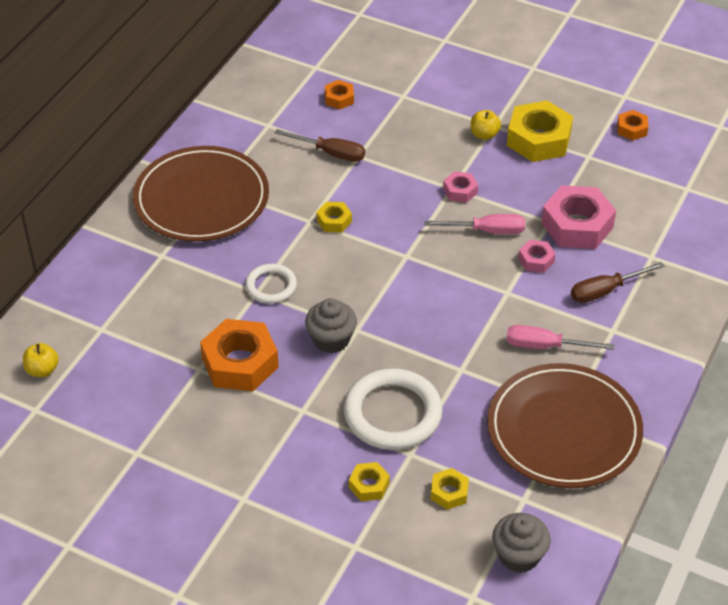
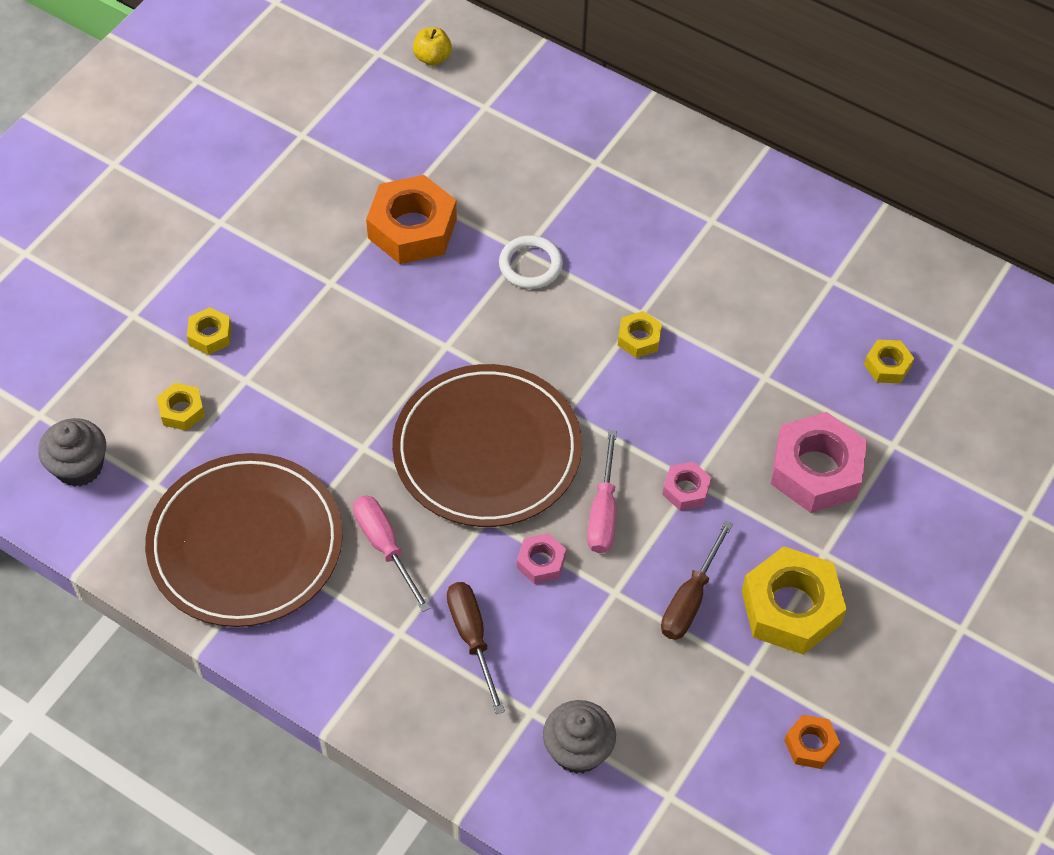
camera: 95 degrees right, 10 degrees up
brown plate [133,146,269,242] -> brown plate moved to [392,364,582,527]
brown screwdriver [275,129,365,162] -> brown screwdriver moved to [661,521,733,640]
grey cupcake [305,298,357,353] -> grey cupcake moved to [543,700,616,774]
orange nut [325,80,354,109] -> yellow nut [864,339,914,384]
white ring [344,368,443,450] -> none
yellow apple [471,110,501,140] -> none
pink screwdriver [507,325,614,350] -> pink screwdriver turned 45 degrees counterclockwise [353,495,430,612]
pink nut [541,185,616,249] -> pink nut moved to [771,412,867,513]

